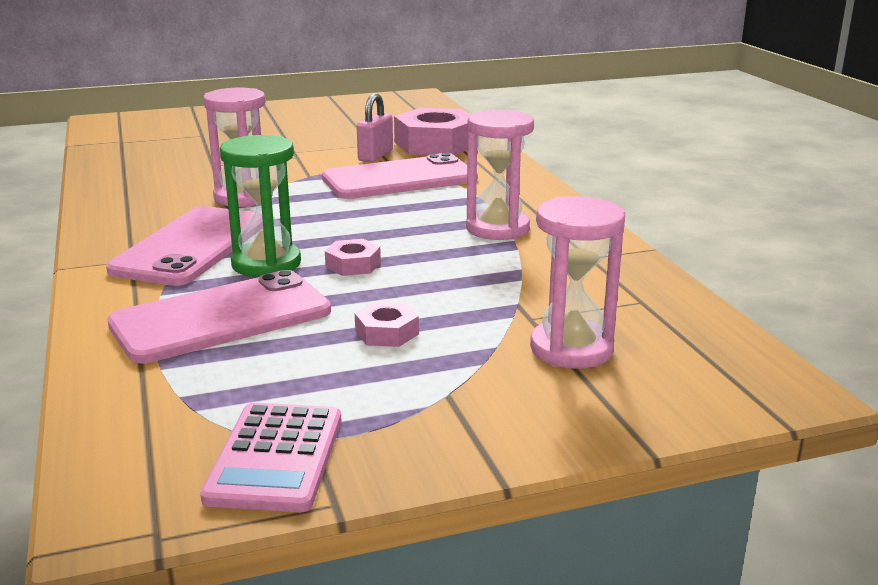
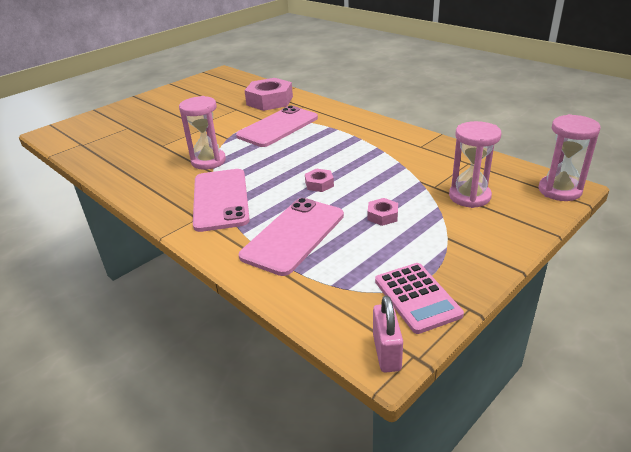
camera: 25 degrees left, 10 degrees up
green hourglass [220,135,301,277] -> none
pink padlock [357,93,393,162] -> pink padlock moved to [373,295,403,373]
pink hourglass [466,110,534,240] -> pink hourglass moved to [539,114,601,201]

